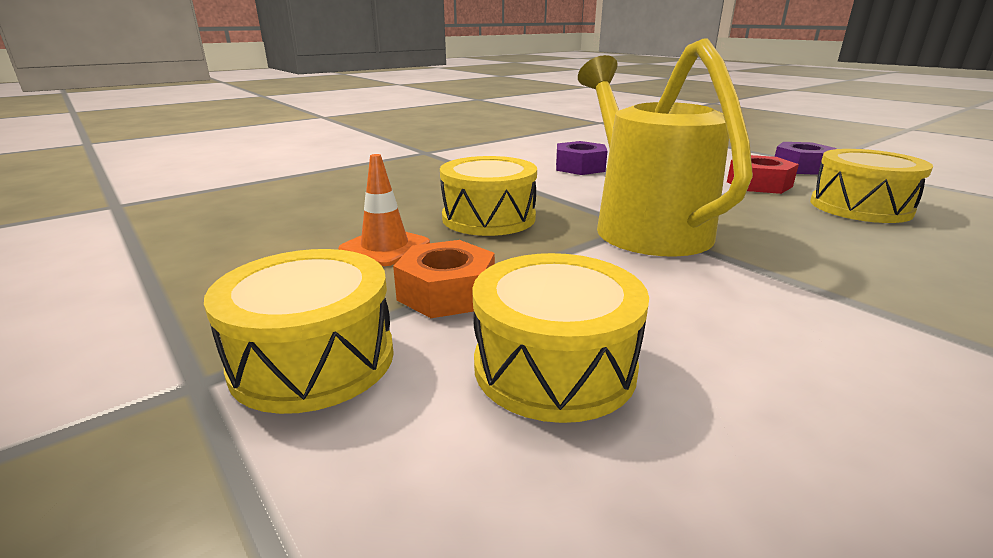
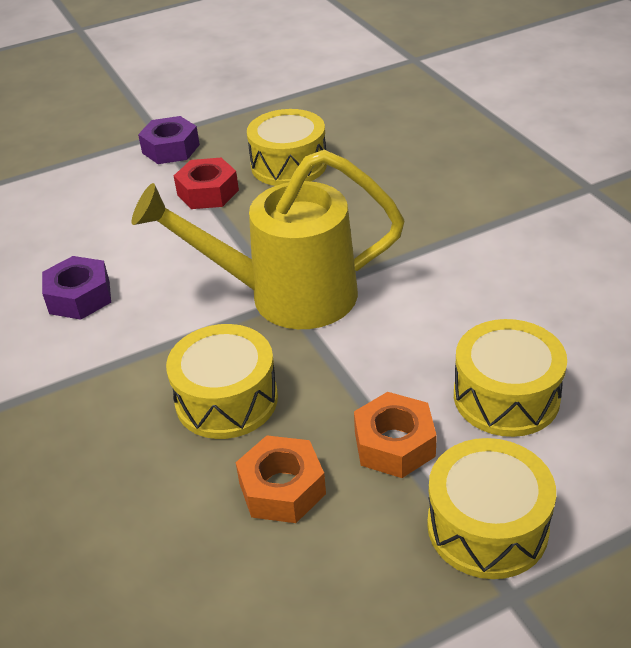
camera: 75 degrees left, 15 degrees up
orange traffic cone [338,154,430,266] -> orange nut [236,436,326,523]

